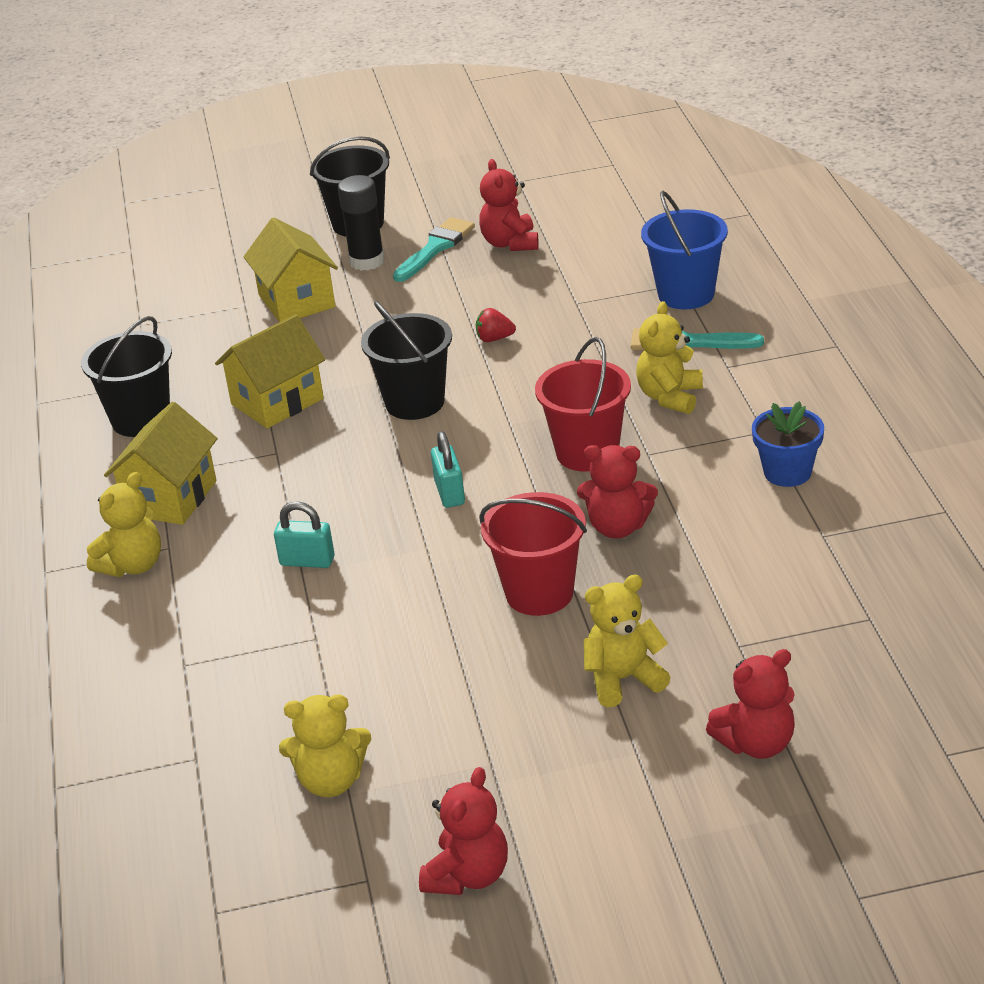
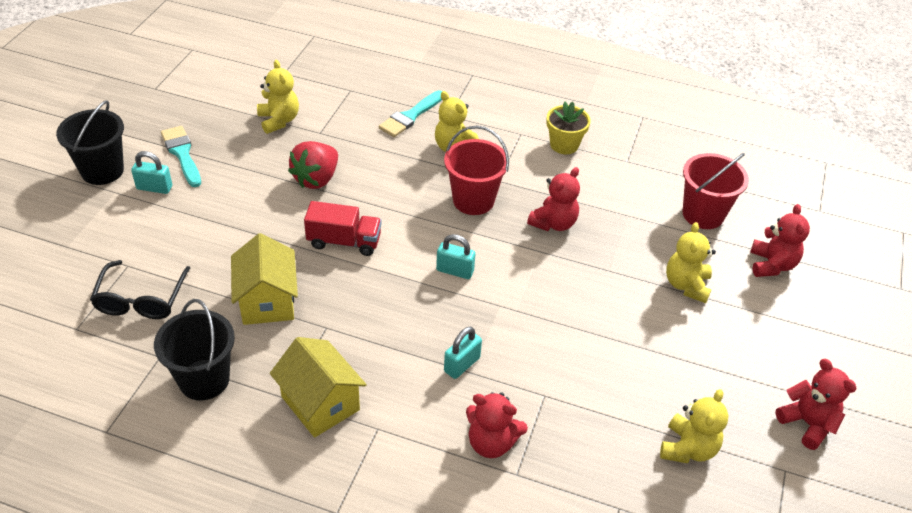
camera: 65 degrees left, 10 degrees up
yellow teddy bear [87,472,161,577] -> yellow teddy bear moved to [257,60,299,134]
yellow house [244,217,338,322] -> none
black glue stick [338,175,385,271] -> turquoise padlock [131,151,172,194]
black bucket [361,301,452,420] -> red truck [304,201,382,256]
red strawberry [476,308,516,342] -> red strawberry [288,141,338,189], size x1.94
red teddy bear [479,159,539,251] -> red teddy bear moved to [466,392,528,458]
red bucket [479,492,587,616] -> red bucket moved to [683,153,749,229]
blue bucket [641,191,728,309] -> none
blue flower pot [752,401,824,487] -> yellow flower pot [546,102,591,154]
none -> black glasses [90,260,190,319]

